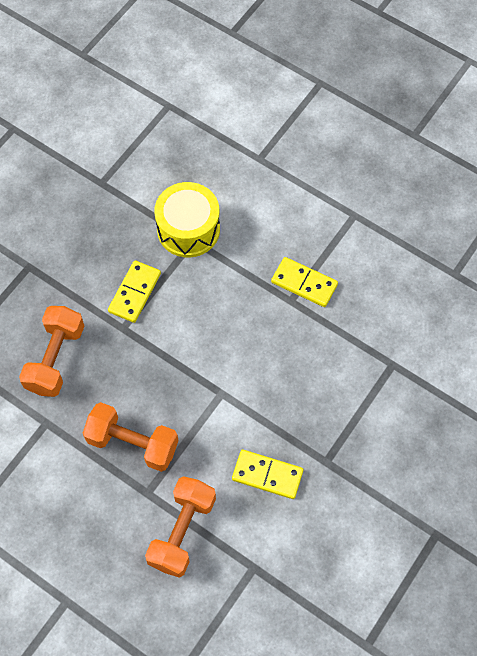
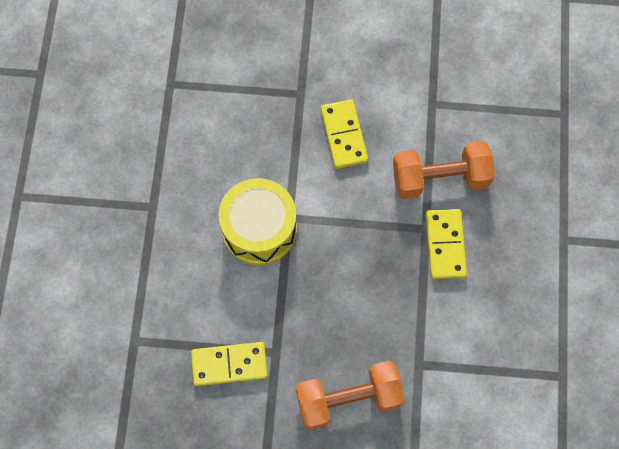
camera: 120 degrees left, 5 degrees up
orange dumbbell [83,402,179,472] -> none
yellow drum [154,182,220,257] -> yellow drum moved to [219,178,297,265]
yellow domino [271,257,338,307] -> yellow domino moved to [426,209,467,279]

